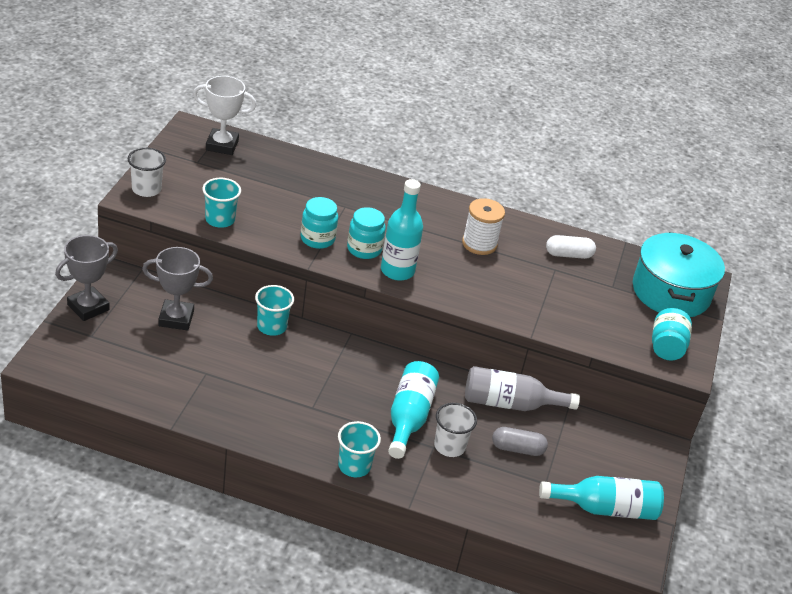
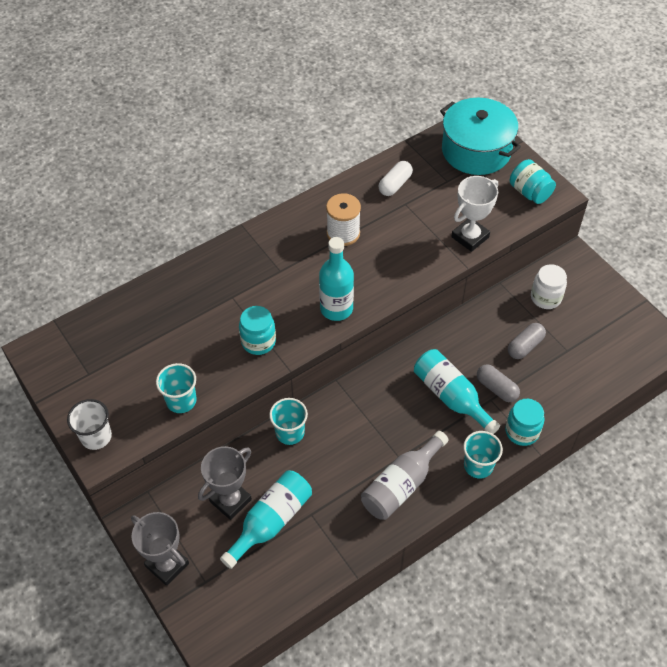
camera: 45 degrees left, 15 degrees up
grey trophy [55,235,118,321] -> grey trophy turned 45 degrees counterclockwise [131,512,189,586]
white trophy [193,76,257,155] -> white trophy moved to [451,176,498,252]
turquoise jar [347,207,386,259] -> turquoise jar moved to [505,399,545,446]
white cup [434,403,477,457] -> grey capsule [477,364,520,402]
grey bottle [465,366,580,411] -> grey bottle moved to [361,431,448,520]
turquoise bottle [539,476,664,520] -> turquoise bottle moved to [220,471,312,569]
none -> white jar [531,264,567,309]

